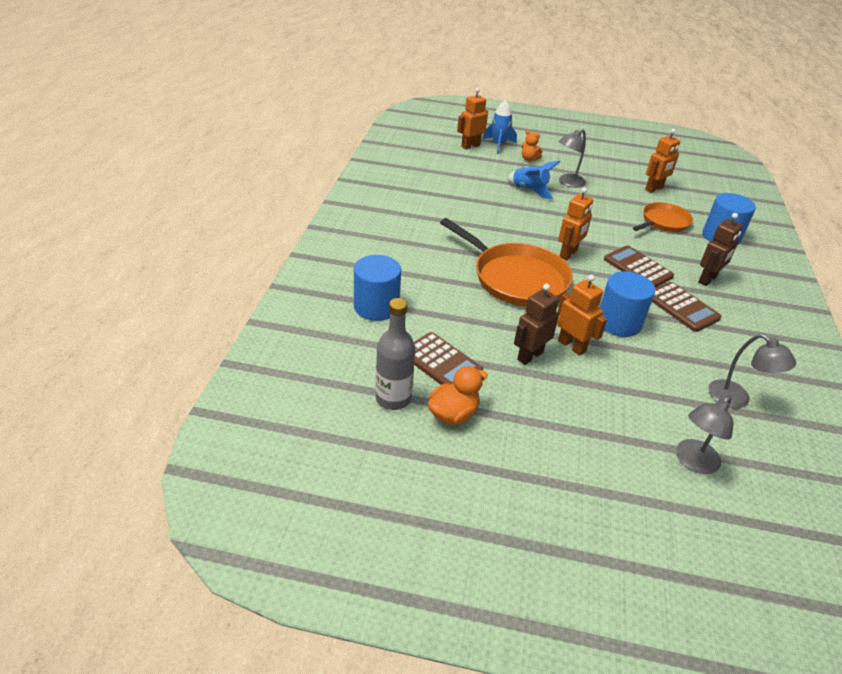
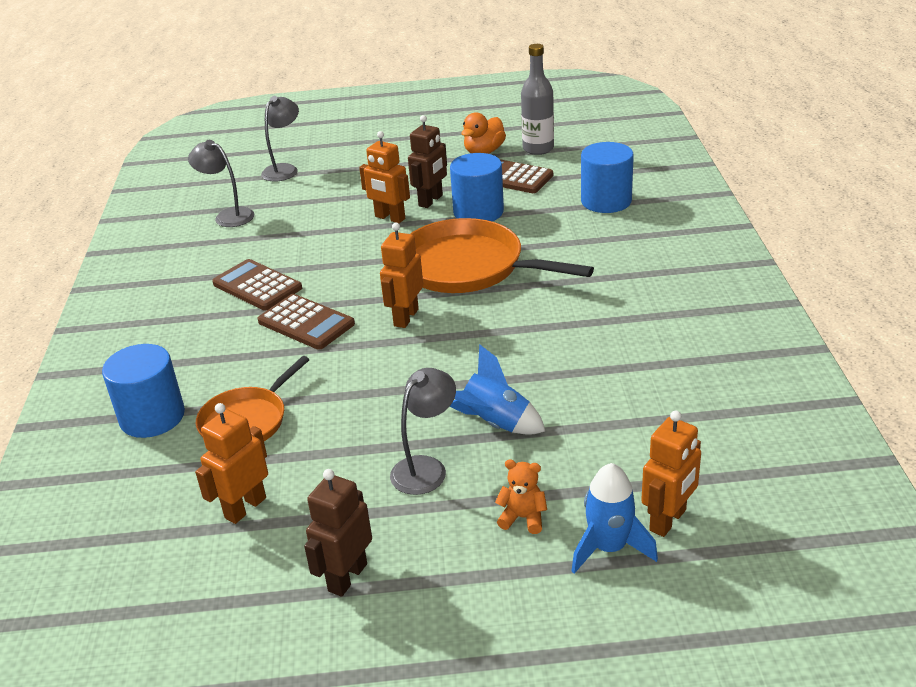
camera: 170 degrees right, 5 degrees down
blue cylinder [600,271,655,337] -> blue cylinder moved to [450,153,504,221]
brown robot [698,213,743,286] -> brown robot moved to [304,469,372,597]

